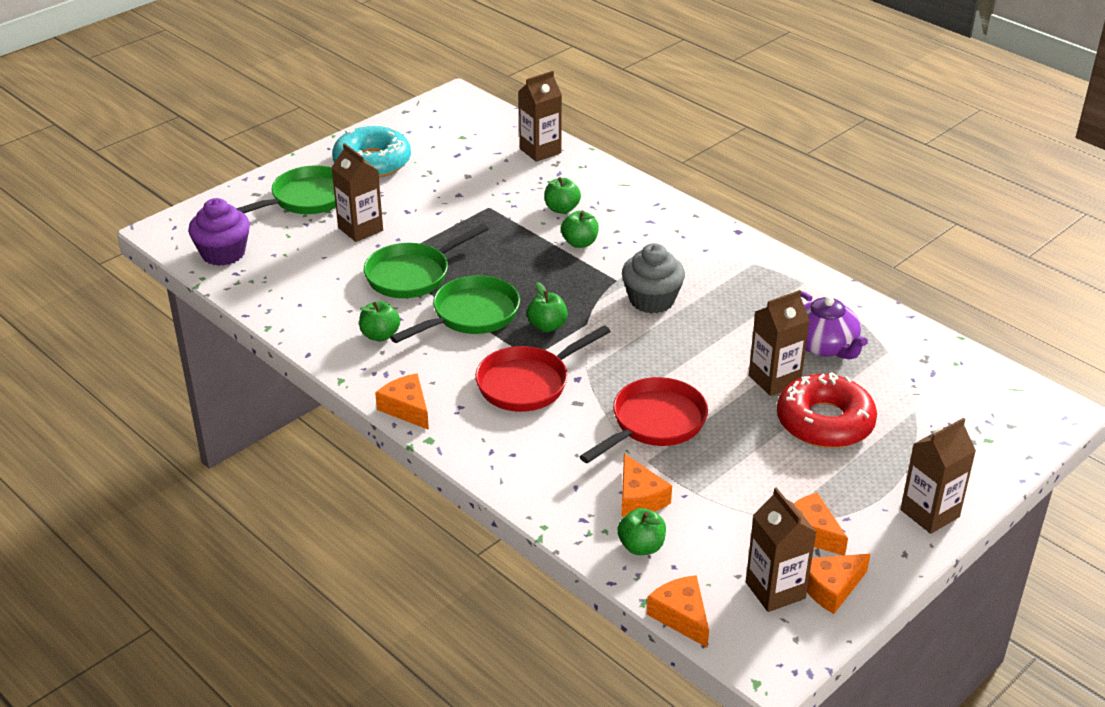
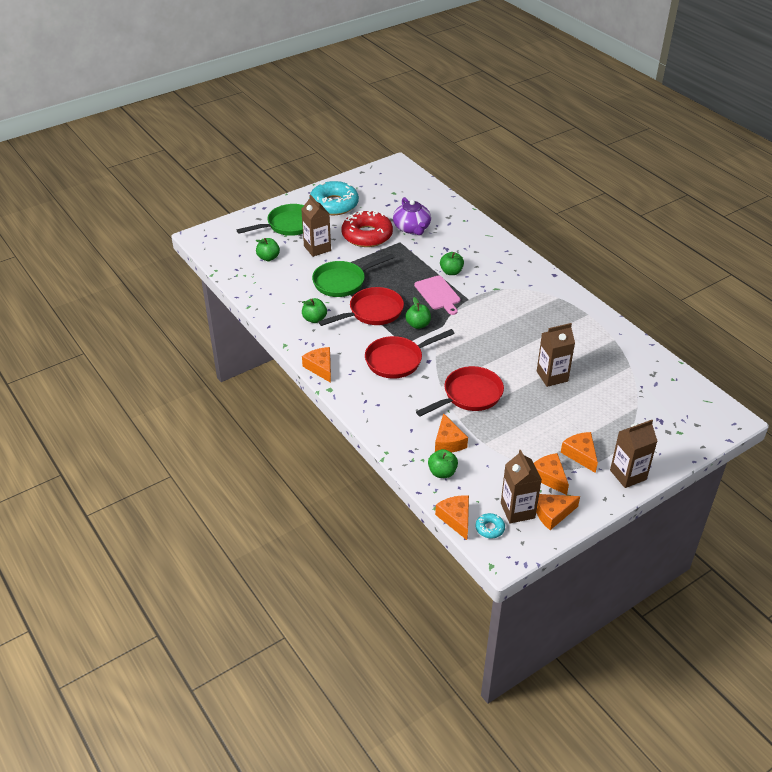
camera: 10 degrees right, 5 degrees up
purple cupcake [188,198,250,266] -> none
green pan [390,275,520,343] -> red pan [318,287,404,326]
brown carton [519,71,562,162] -> none
green apple [544,177,581,214] -> green apple moved to [256,238,280,261]
grey cupcake [622,243,685,314] -> none
red donut [777,372,877,448] -> red donut moved to [342,211,393,247]
purple teapot [801,291,868,359] -> purple teapot moved to [393,197,431,235]
none -> pink cutting board [414,275,460,315]
none -> turquoise donut [475,513,505,538]
none -> orange cheese [561,432,598,473]

